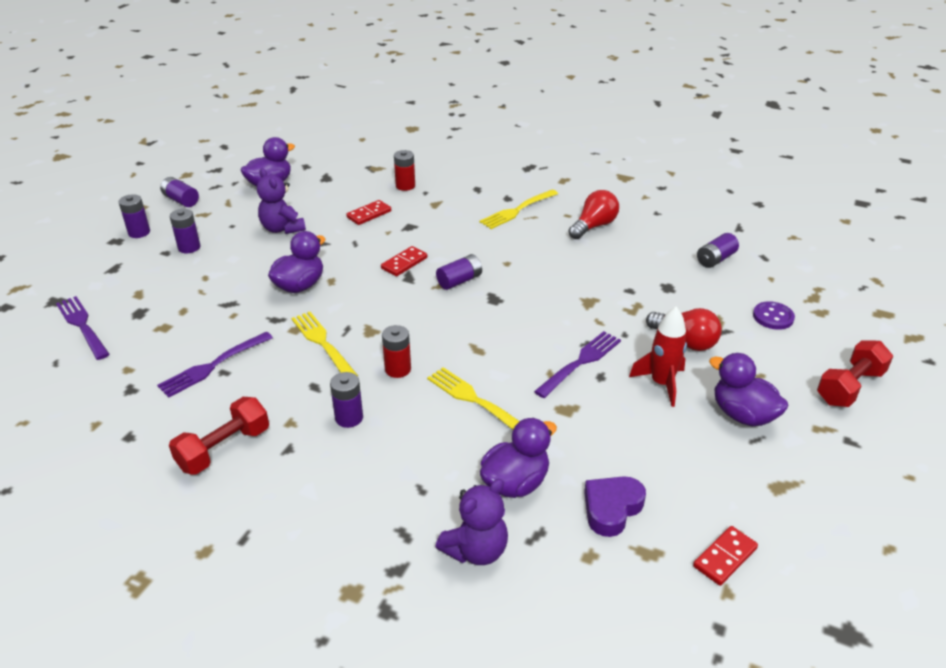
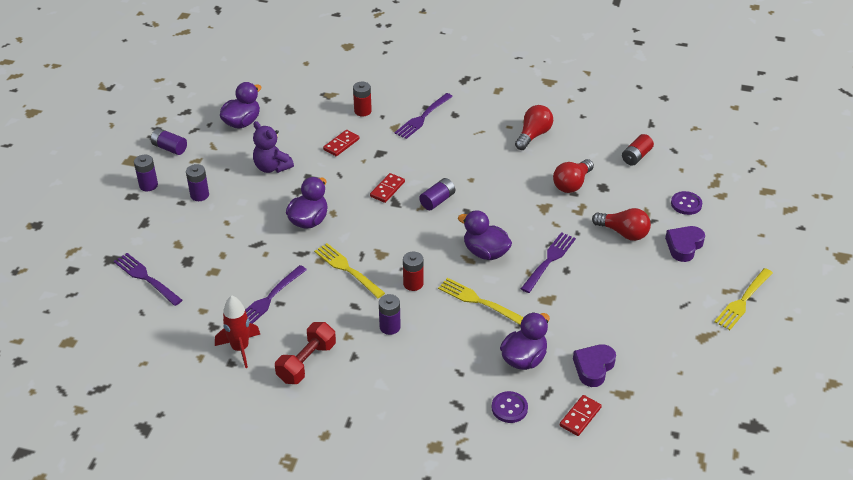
camera: 10 degrees left, 5 degrees up
purple teddy bear [435,479,508,565] -> purple button [492,391,528,423]
yellow fork [479,190,558,229] -> yellow fork moved to [714,268,773,330]
red rocket [629,307,687,407] -> red rocket moved to [215,295,260,368]
red domino [693,526,758,586] -> red domino moved to [560,395,602,436]
purple battery [697,233,739,268] -> red battery [622,134,654,166]
purple duck [709,353,788,426] -> purple duck moved to [458,210,512,260]
red dumbbell [817,340,893,407] -> none
none -> purple fork [395,93,453,139]
none -> red light bulb [553,159,594,193]
none -> purple heart [665,226,705,262]

